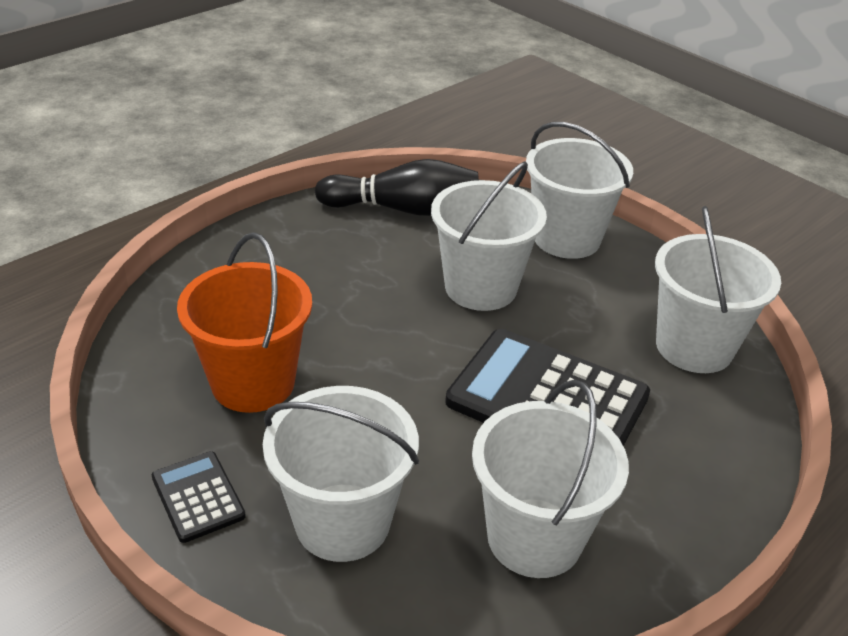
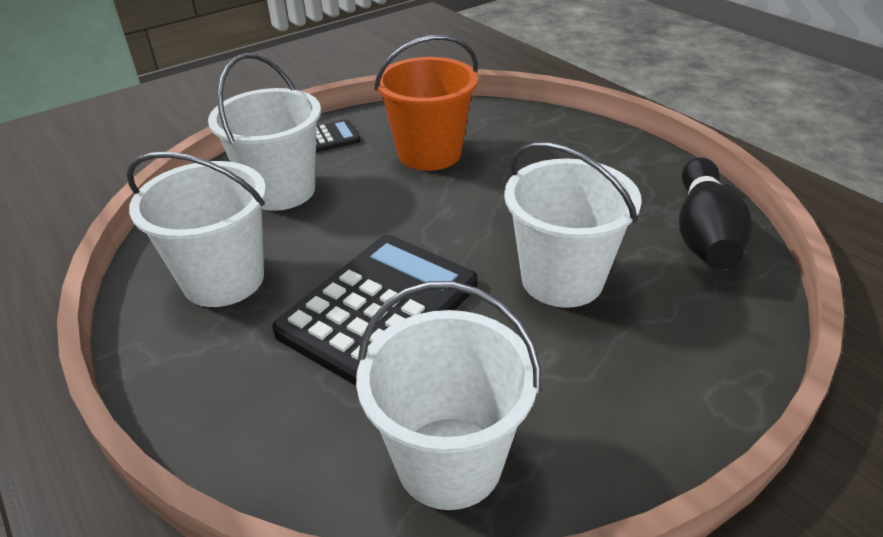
camera: 100 degrees right, 0 degrees up
white bucket [526,122,633,259] -> none

